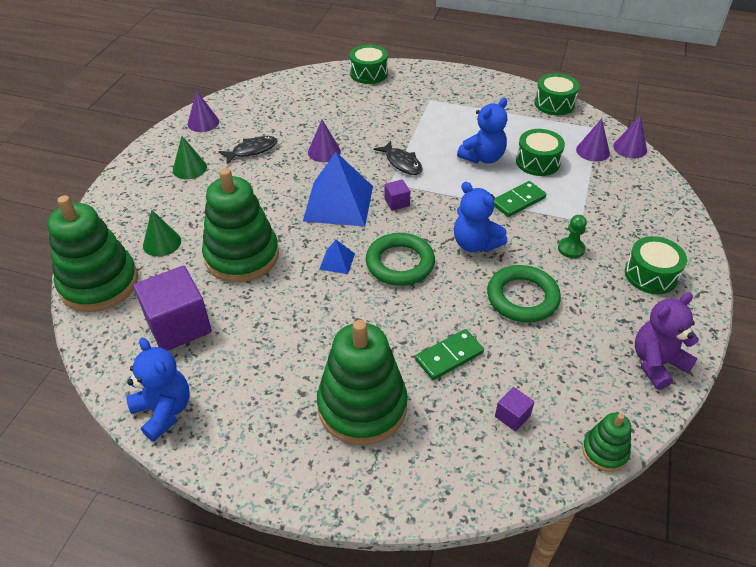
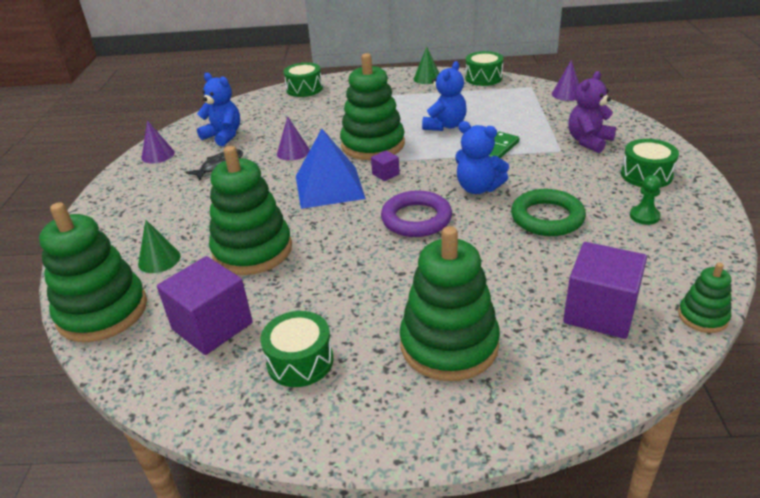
camera: 15 degrees left, 10 degrees down
blue teddy bear [126,338,190,442] -> blue teddy bear moved to [197,73,240,146]
green cone [173,136,207,179] -> green cone moved to [414,47,439,84]
blue pyramid [319,240,355,274] -> none
green ring [366,233,435,286] -> purple ring [381,191,452,237]
black fish [374,141,423,175] -> green stacking toy [340,53,405,160]
green domino [415,329,484,380] -> none
purple cube [495,387,534,432] -> purple cube [563,242,647,339], size x2.22
green drum [516,129,565,176] -> green drum moved to [260,311,334,387]
green pawn [558,215,587,258] -> green pawn moved to [630,175,661,225]
purple cone [576,118,610,162] -> none
purple teddy bear [635,292,699,390] -> purple teddy bear moved to [568,71,616,153]

